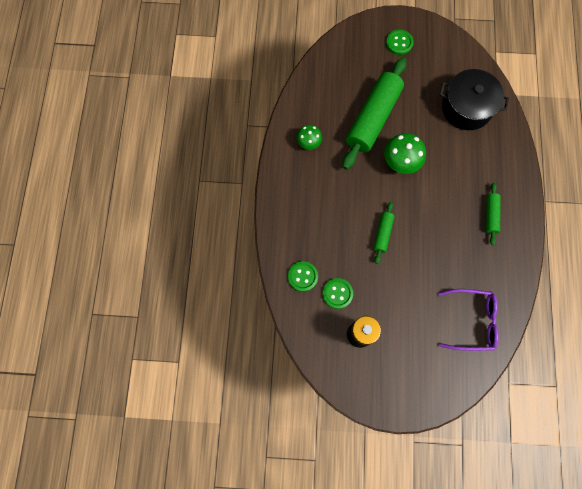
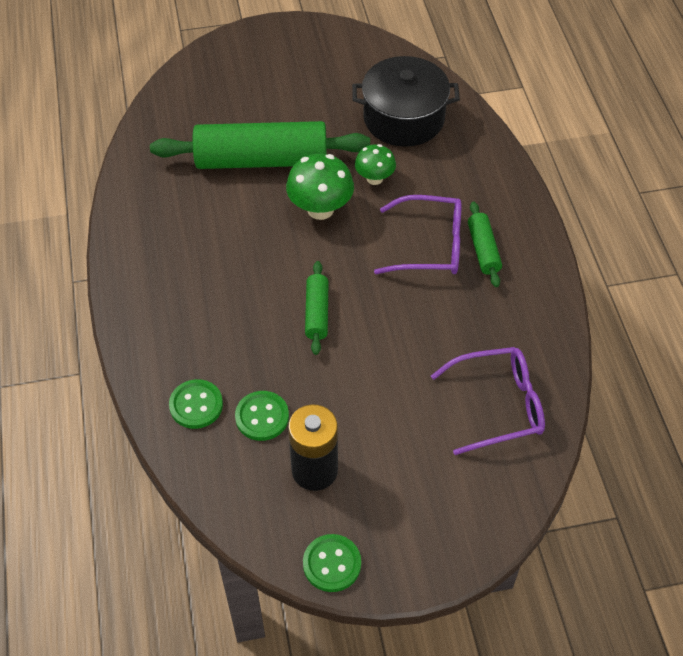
camera: 15 degrees left, 20 degrees down
green mushroom [297,125,322,150] -> green mushroom moved to [355,144,396,185]
green rolling pin [343,58,406,170] -> green rolling pin turned 75 degrees clockwise [150,121,370,169]
green button [386,30,414,55] -> green button moved to [303,534,361,592]
none -> purple glasses [374,195,462,274]

